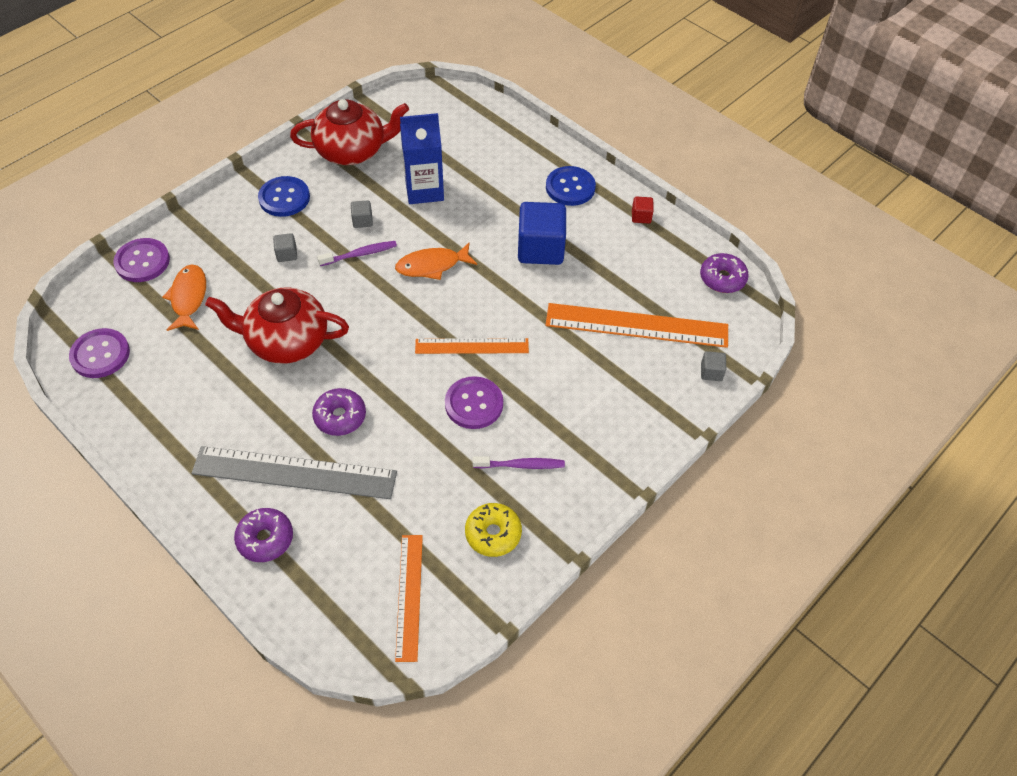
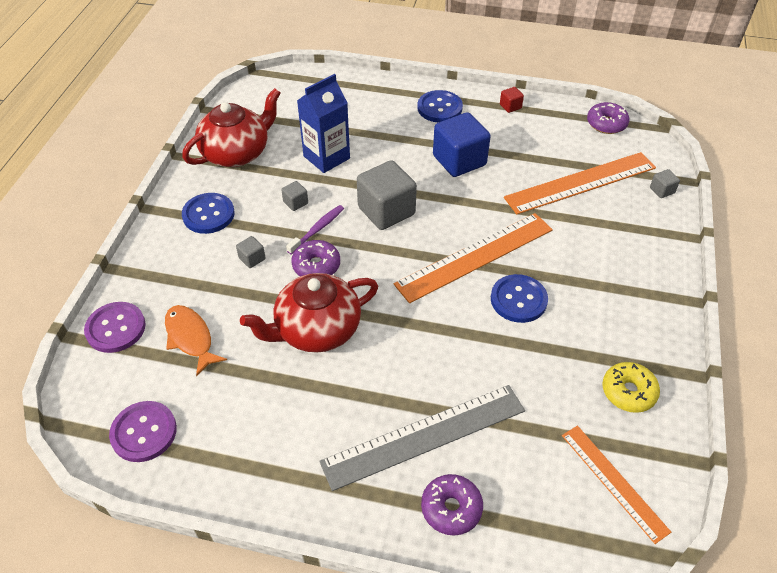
camera: 30 degrees left, 5 degrees down
purple donut [312,388,366,436] -> purple donut moved to [291,240,340,276]
orange fish [395,243,477,280] -> grey cube [357,160,417,230]
orange ruler [415,338,529,354] -> orange ruler [394,213,553,303], size x1.63
purple button [445,376,503,429] -> blue button [491,274,548,323]
purple toothbrush [473,457,565,469] -> none

